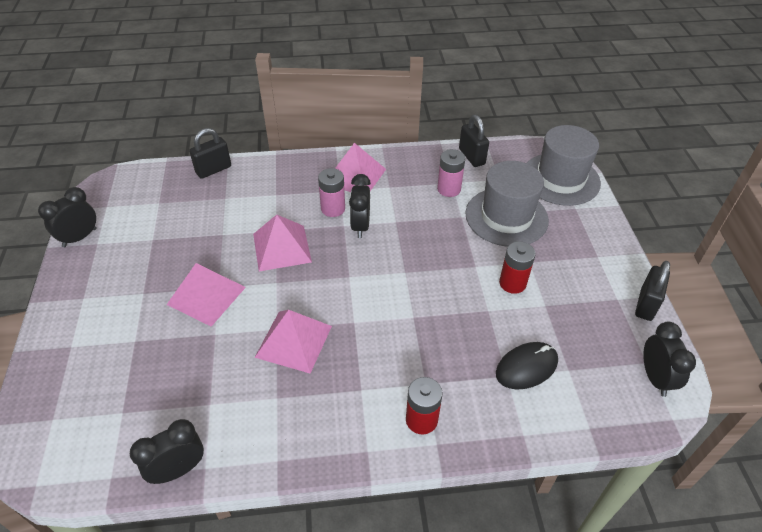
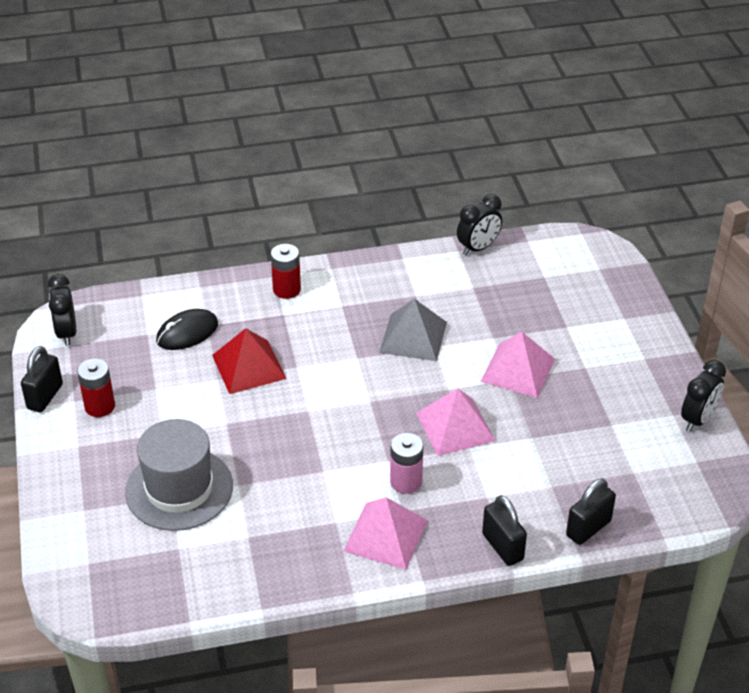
camera: 175 degrees right, 5 degrees down
pink pyramid [254,310,332,373] -> grey pyramid [379,299,447,361]
black clock [349,174,371,238] -> none
pink battery [437,149,465,197] -> none
black padlock [459,115,489,167] -> black padlock moved to [482,495,527,566]
red battery [499,241,536,294] -> red battery moved to [77,359,115,417]
grey hat [527,125,601,206] -> none
none -> red pyramid [212,328,287,394]

